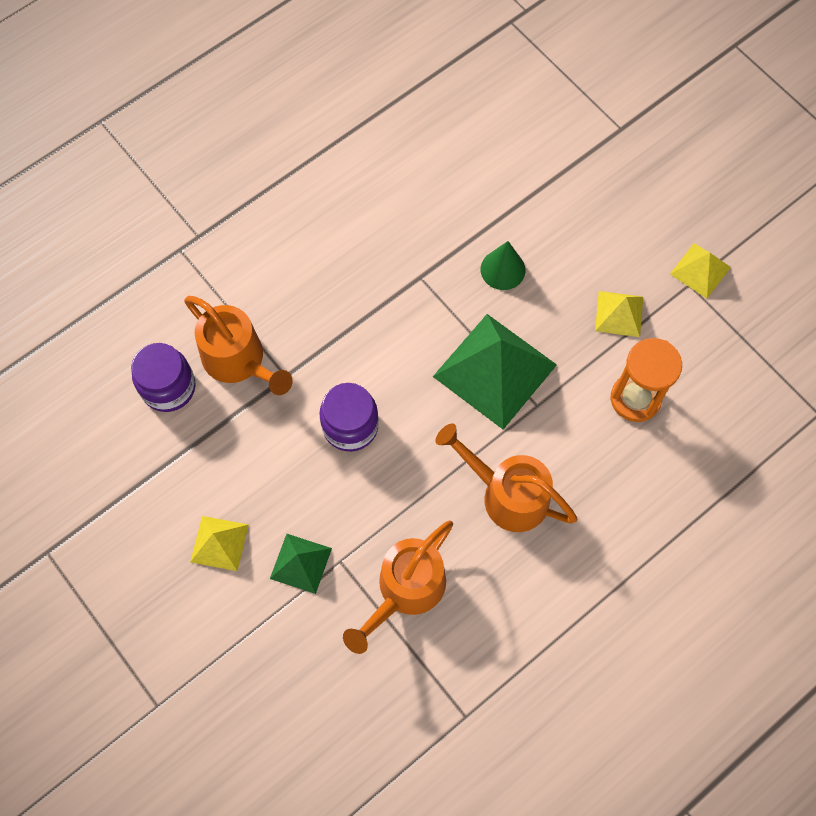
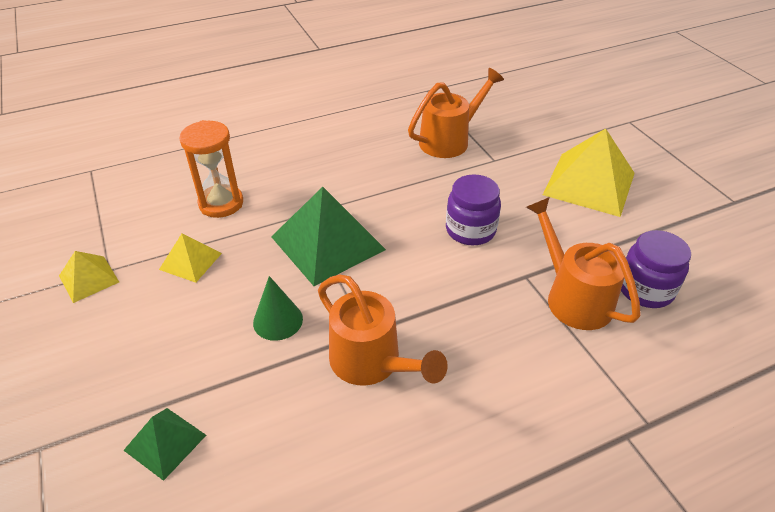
camera: 165 degrees left, 25 degrees down
yellow pyramid [190,516,249,571] -> yellow pyramid [543,128,635,217], size x1.94
green pyramid [270,534,332,594] -> green pyramid moved to [123,408,206,481]
orange watering can [435,423,577,532] -> orange watering can moved to [318,274,448,386]

